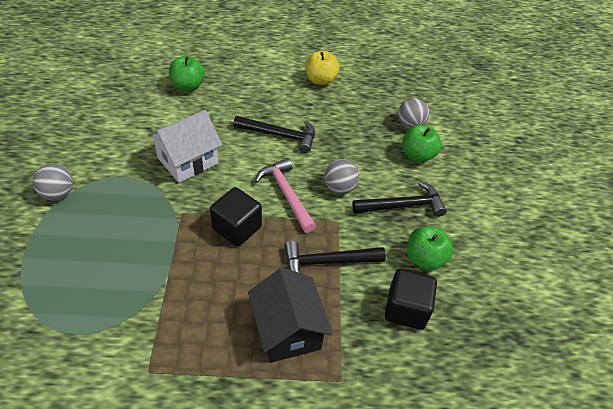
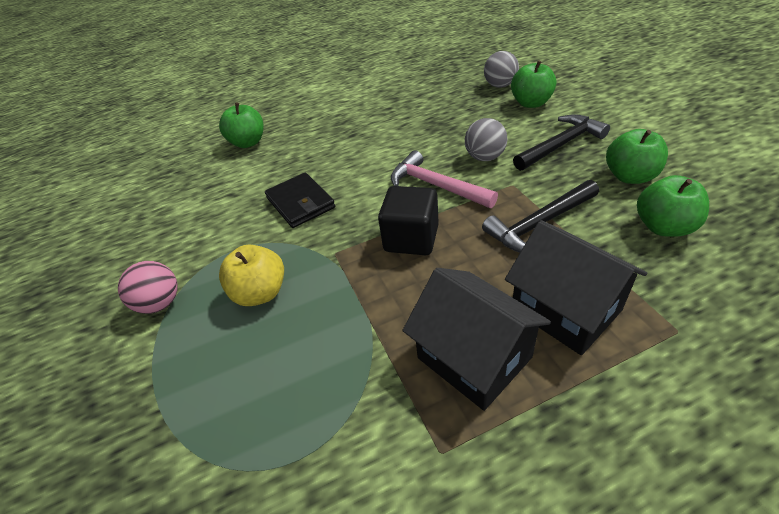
camera: 15 degrees left, 5 degrees down
grey ball [33,164,73,200] -> pink ball [118,261,178,314]
white house [148,110,222,183] -> black wallet [265,173,335,228]
black hammer [233,116,315,153] -> none
yellow apple [305,51,340,85] -> yellow apple moved to [219,245,284,306]
black cube [385,269,437,330] -> green apple [637,175,709,237]
none -> black house [403,268,551,411]

